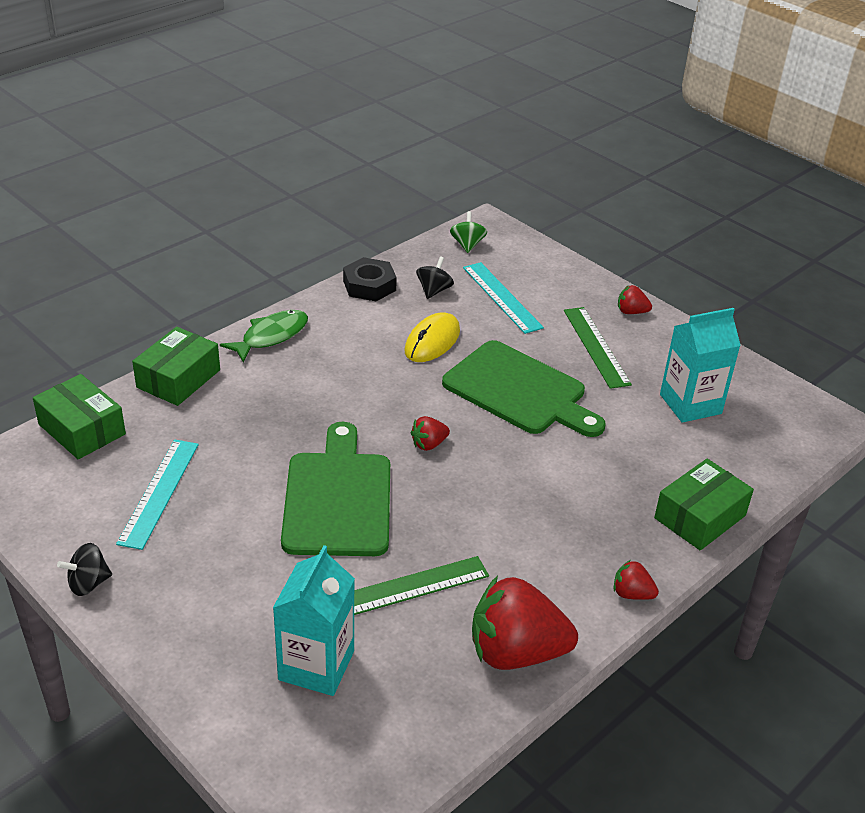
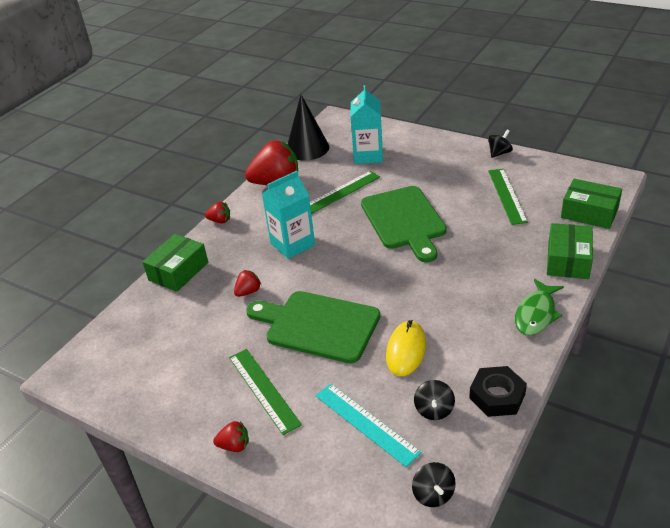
camera: 170 degrees right, 0 degrees up
turquoise ruler [116,440,199,550] -> green ruler [488,169,528,225]
red strawberry [411,416,450,451] -> red strawberry moved to [234,270,262,297]
green spinning top [450,211,487,253] -> black spinning top [412,462,456,507]
turquoise carton [660,308,741,423] -> turquoise carton moved to [262,171,315,259]
none -> black cone [287,95,329,161]

